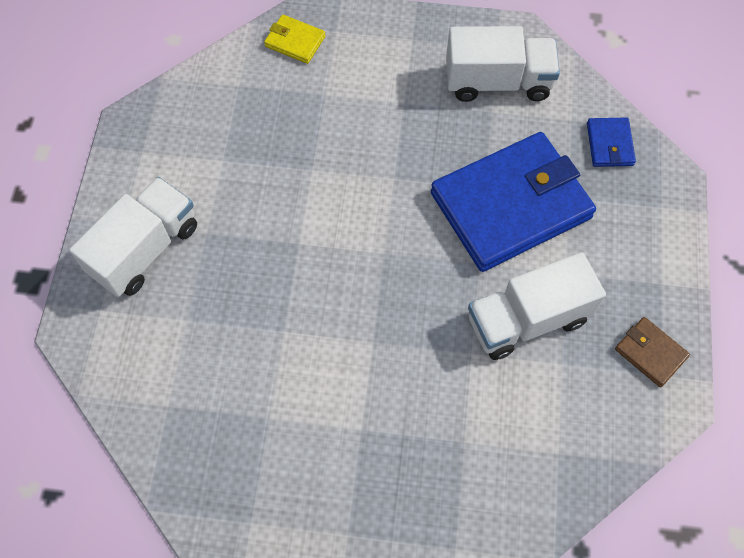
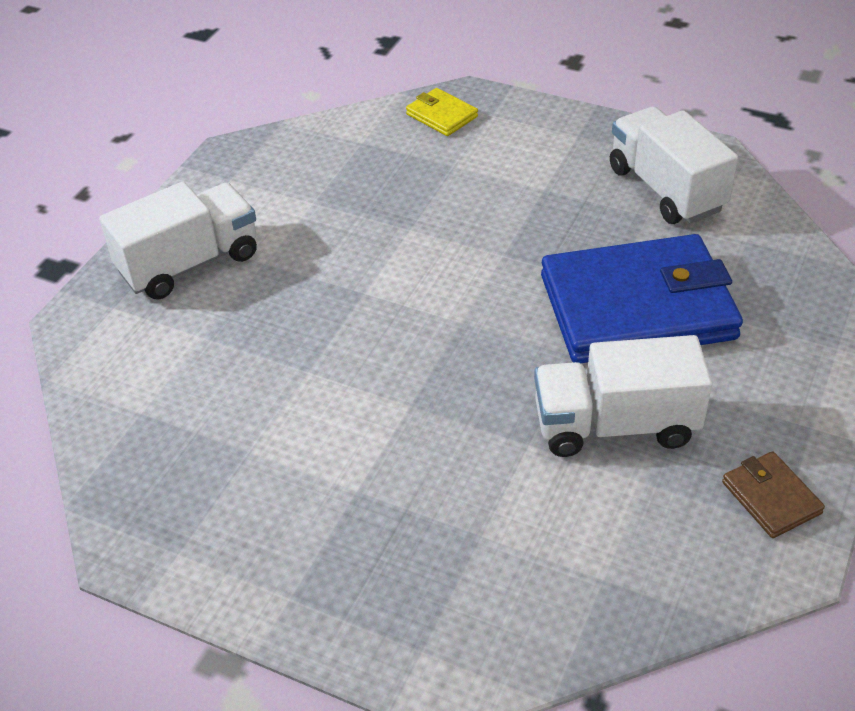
camera: 20 degrees right, 20 degrees down
white truck [446,26,560,102] -> white truck turned 135 degrees counterclockwise [610,106,738,224]
blue wallet [587,118,636,167] -> none

